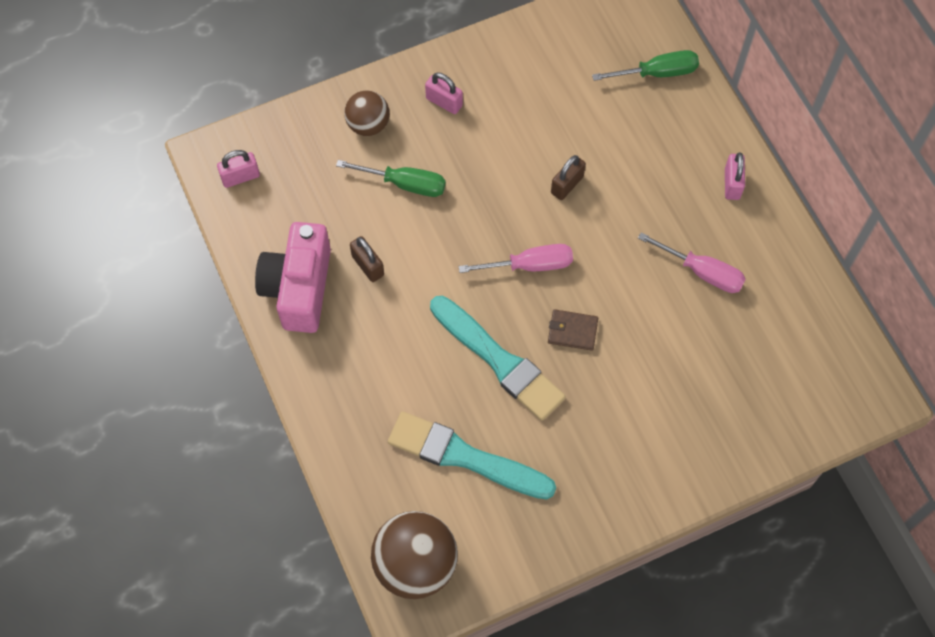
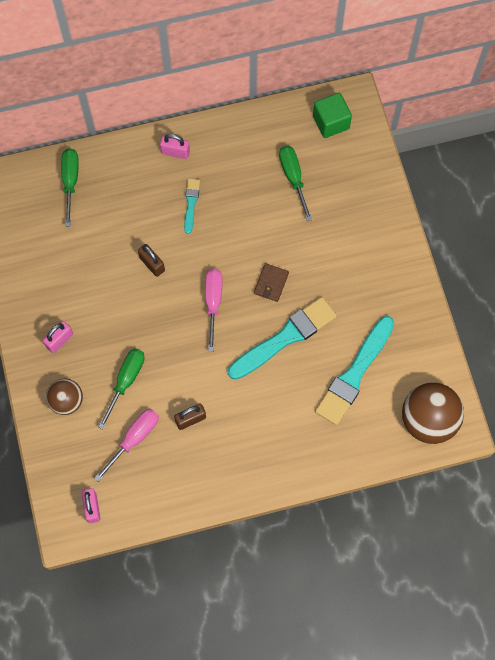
camera: 80 degrees left, 5 degrees up
pink camera [255,222,331,333] -> none
pink screwdriver [638,232,746,293] -> pink screwdriver moved to [94,409,159,482]
none -> turquoise brush [184,179,200,234]
none -> green screwdriver [279,146,312,221]
none -> green cube [313,93,352,138]

